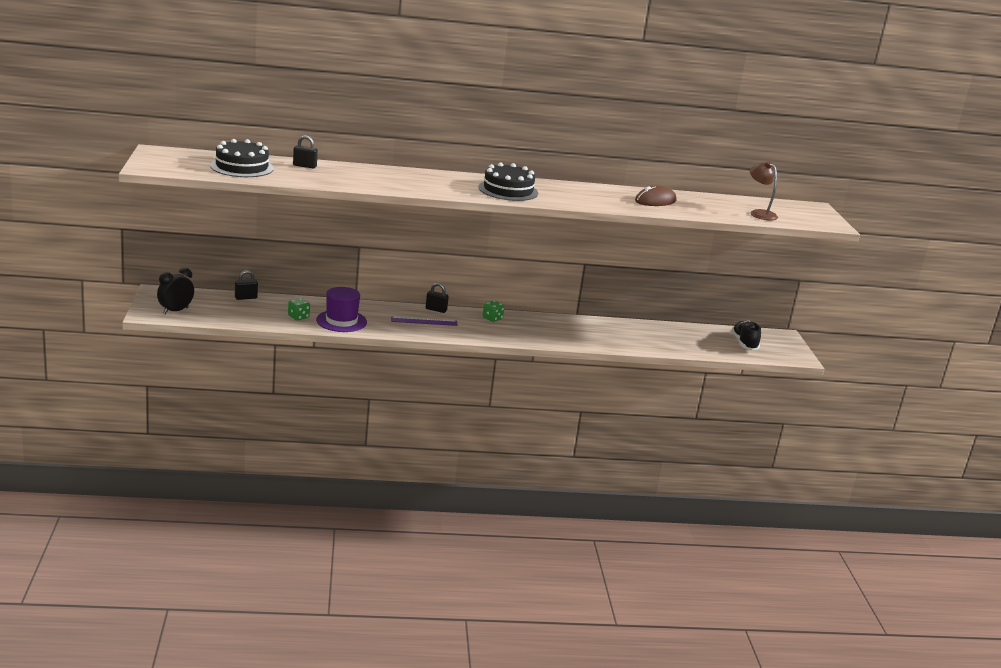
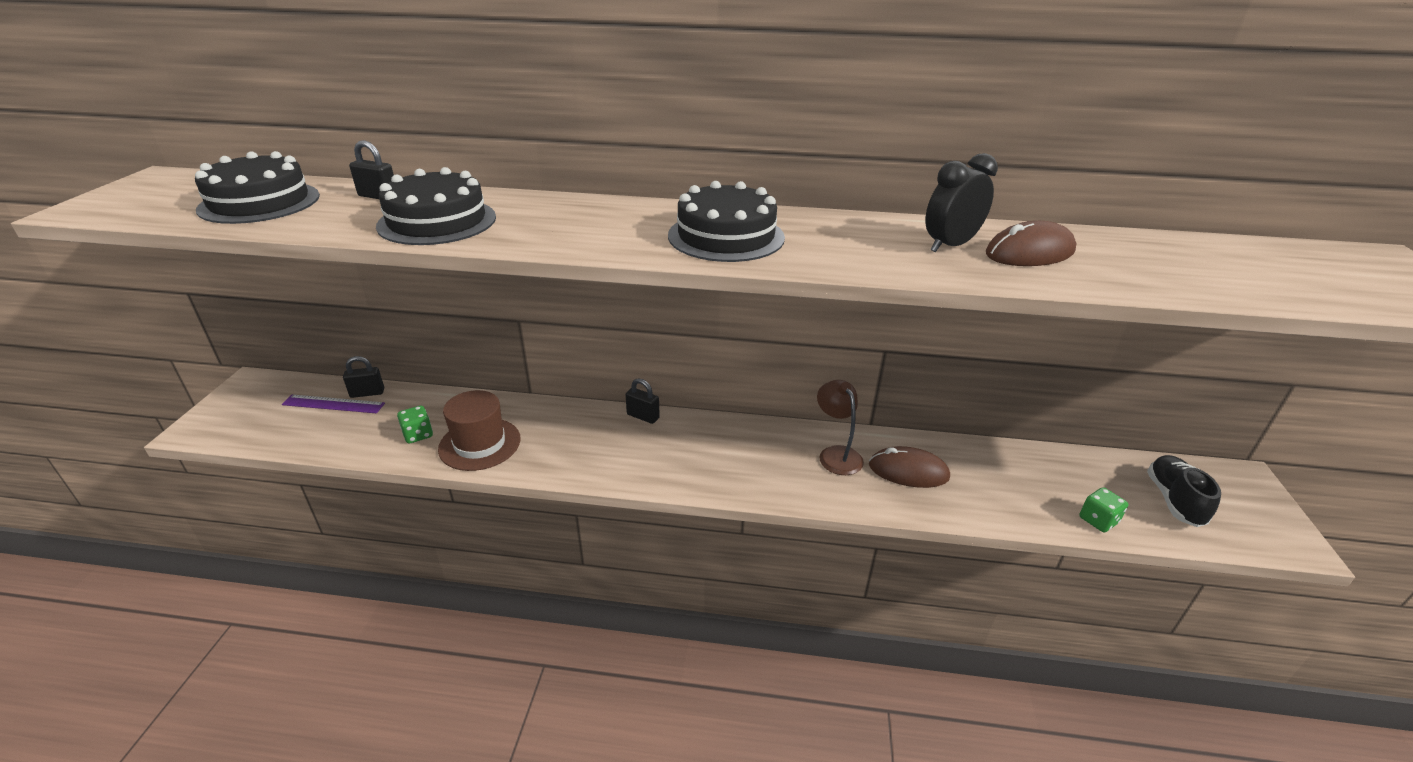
camera: 15 degrees right, 10 degrees up
black clock [157,268,194,314] -> black clock moved to [925,153,998,252]
purple hat [316,287,367,332] -> brown hat [438,390,521,471]
purple ruler [391,316,458,326] -> purple ruler moved to [282,395,385,413]
green dice [483,300,505,322] -> green dice moved to [1079,487,1128,532]
brown lamp [750,161,778,221] -> brown lamp moved to [817,380,864,475]
none -> black cake [376,167,496,245]
none -> brown mouse [869,446,950,488]

